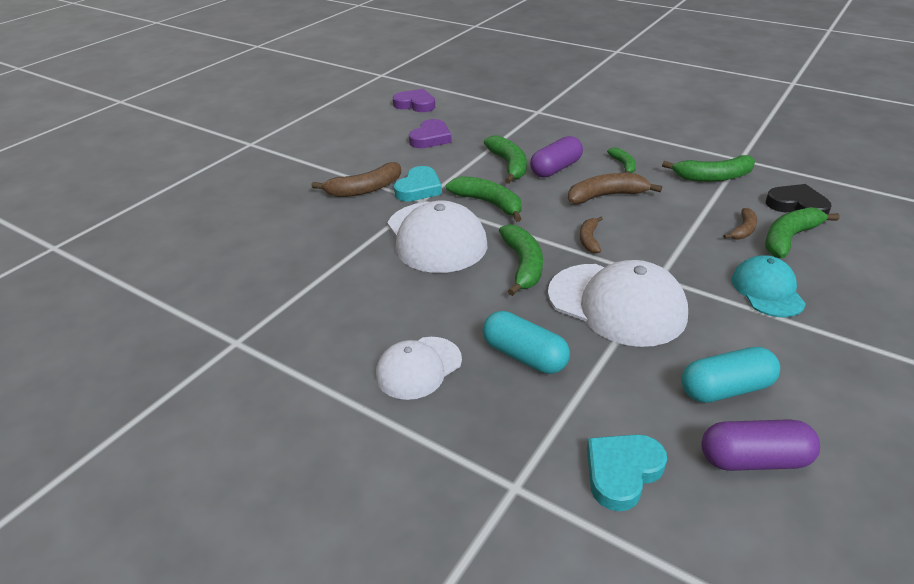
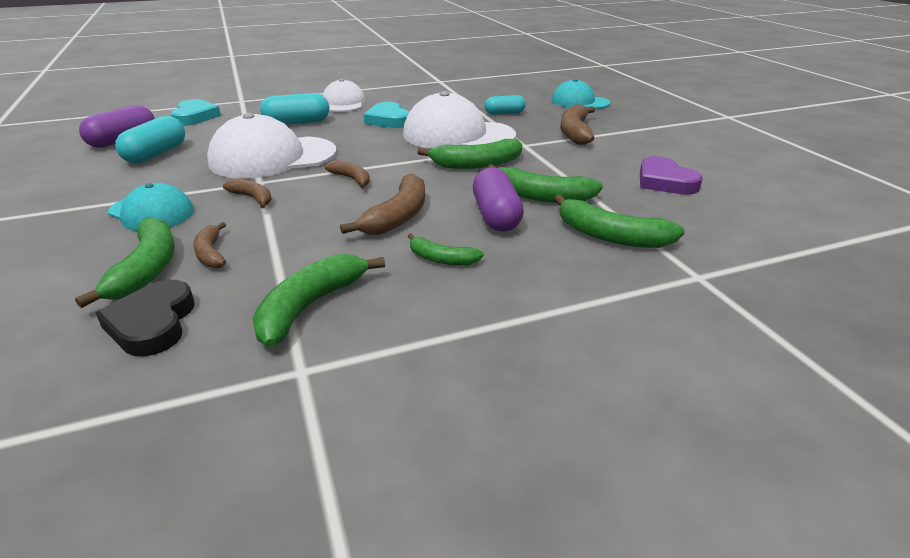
camera: 125 degrees right, 5 degrees down
purple heart [393,89,435,112] -> none
turquoise heart [394,166,442,201] -> turquoise heart moved to [364,102,409,128]
green banana [499,224,543,296] -> green banana moved to [554,194,685,248]
black heart [766,184,832,214] -> black heart turned 105 degrees clockwise [96,280,194,357]
none -> brown banana [223,179,272,208]
none -> turquoise capsule [485,95,526,115]
none -> turquoise cap [551,79,610,109]

